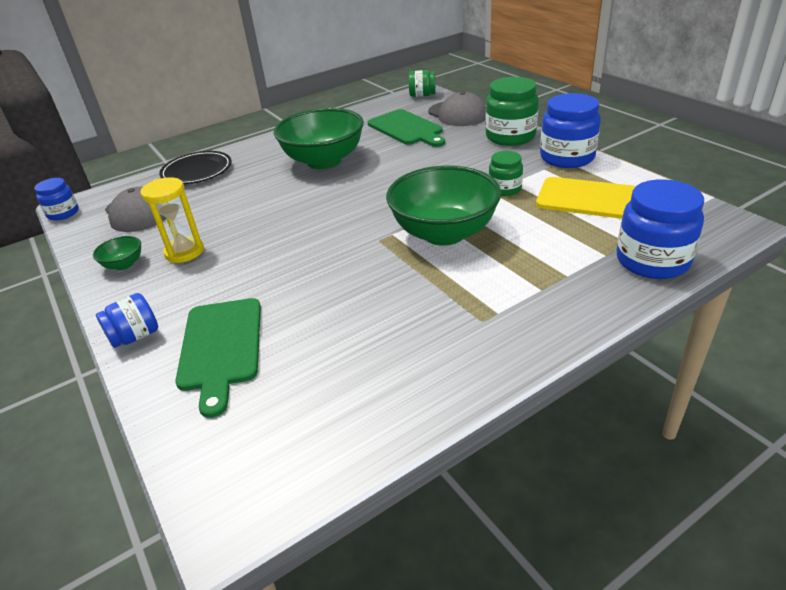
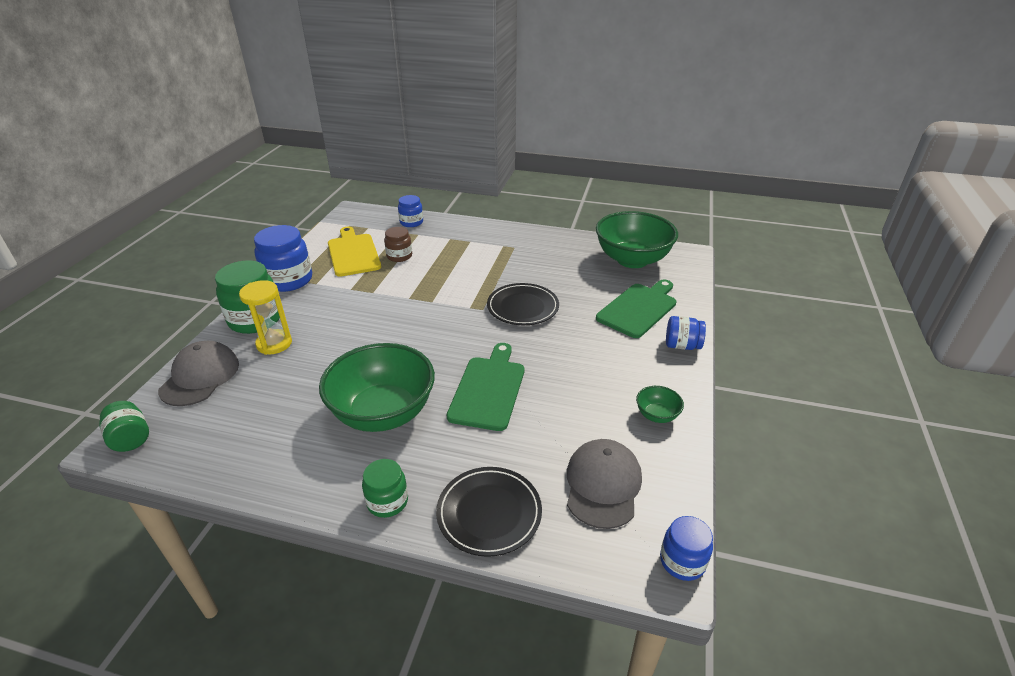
camera: 135 degrees left, 0 degrees up
yellow hourglass [140,177,204,263] -> yellow hourglass moved to [239,280,292,355]
green cutting board [368,109,445,147] -> green cutting board moved to [447,343,524,431]
green bowl [386,165,501,246] -> green bowl moved to [596,211,678,268]
green jar [489,151,523,196] -> green jar moved to [362,459,408,518]
blue jar [617,179,704,279] -> blue jar [398,195,423,227], size x0.57
none -> brown jar [384,227,412,262]
none -> black plate [487,283,559,325]

